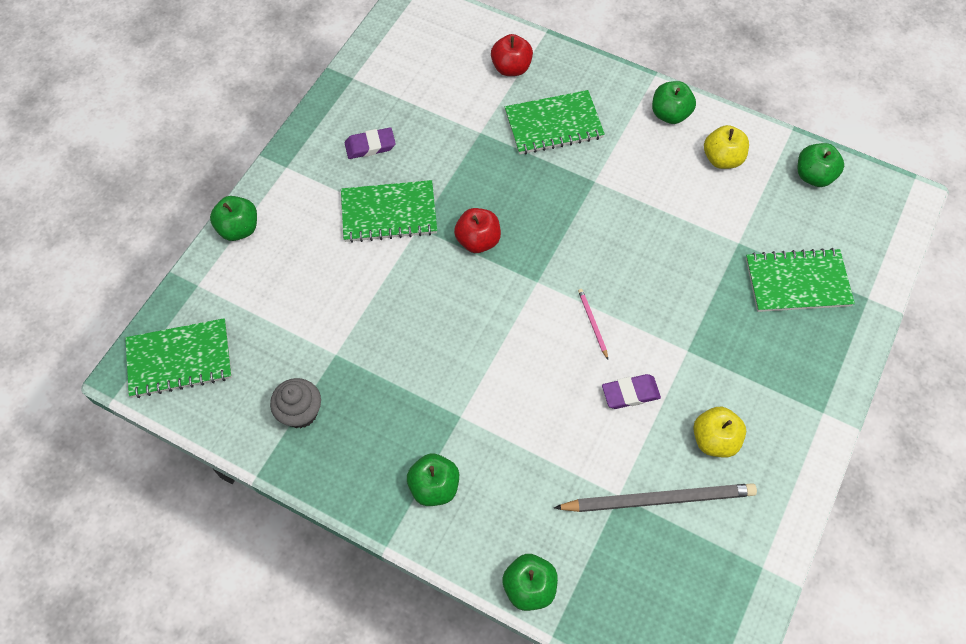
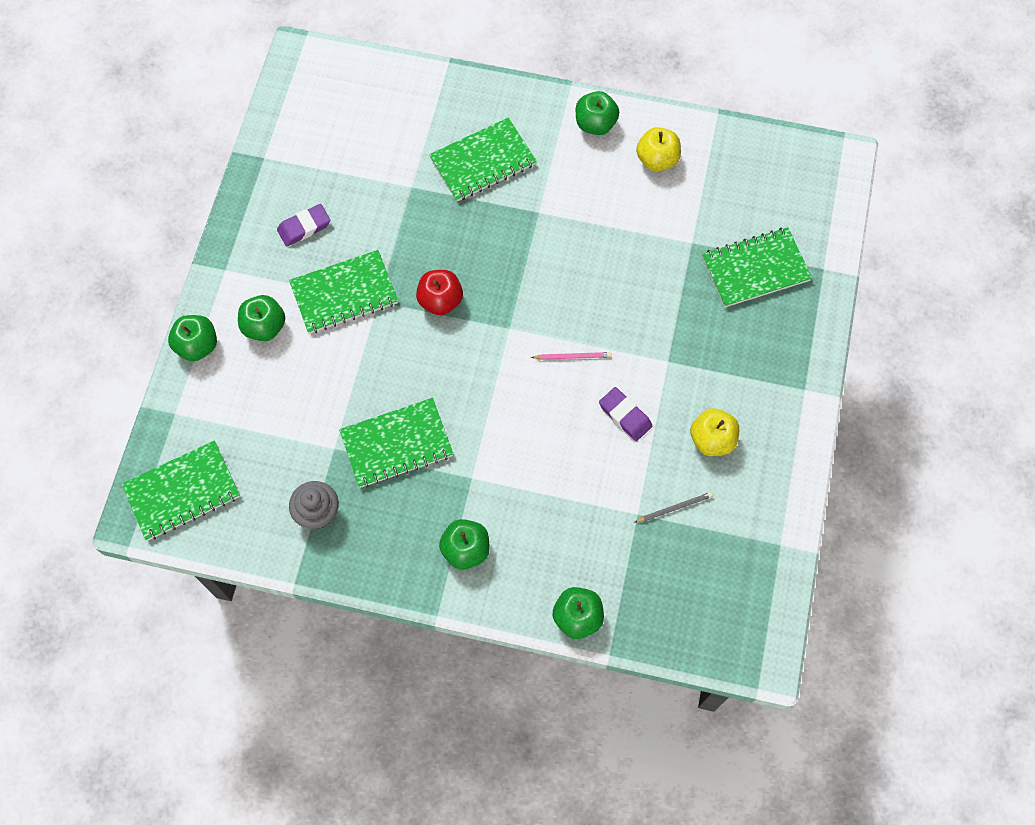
camera: 15 degrees left, 5 degrees up
red apple [491,34,533,76] -> none
grey pencil [554,483,757,512] -> grey pencil [635,492,713,522], size x0.44
pink pencil [578,289,608,359] -> pink pencil turned 120 degrees clockwise [531,352,611,360]
purple eraser [602,374,661,409] -> purple eraser turned 75 degrees clockwise [599,387,652,441]
green apple [798,143,844,187] -> green apple moved to [238,295,285,341]
none -> green notebook [339,398,453,488]

